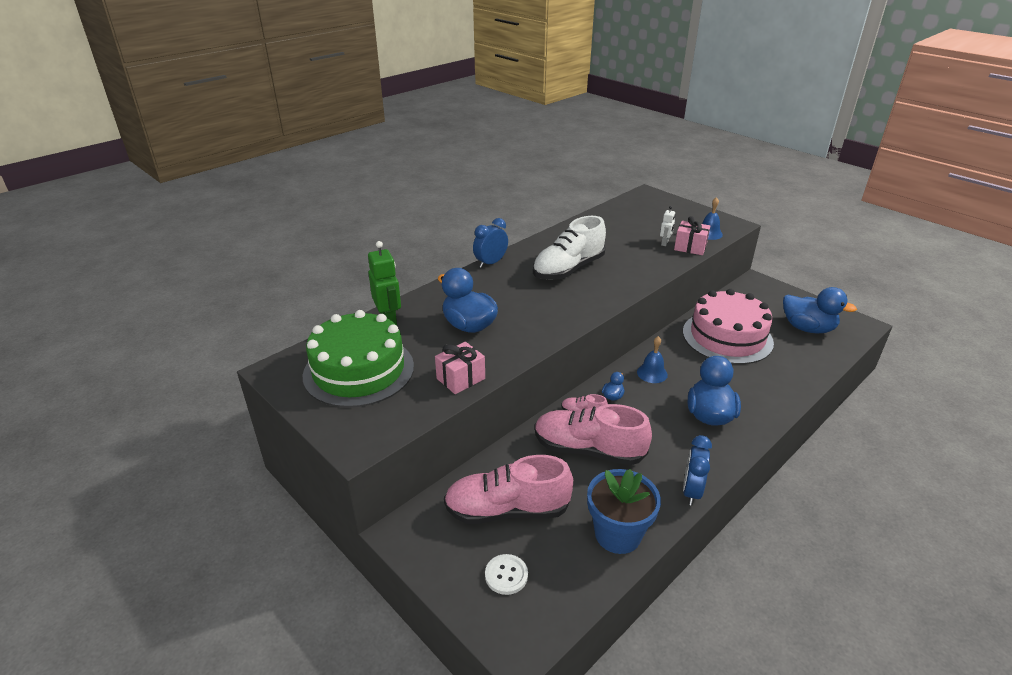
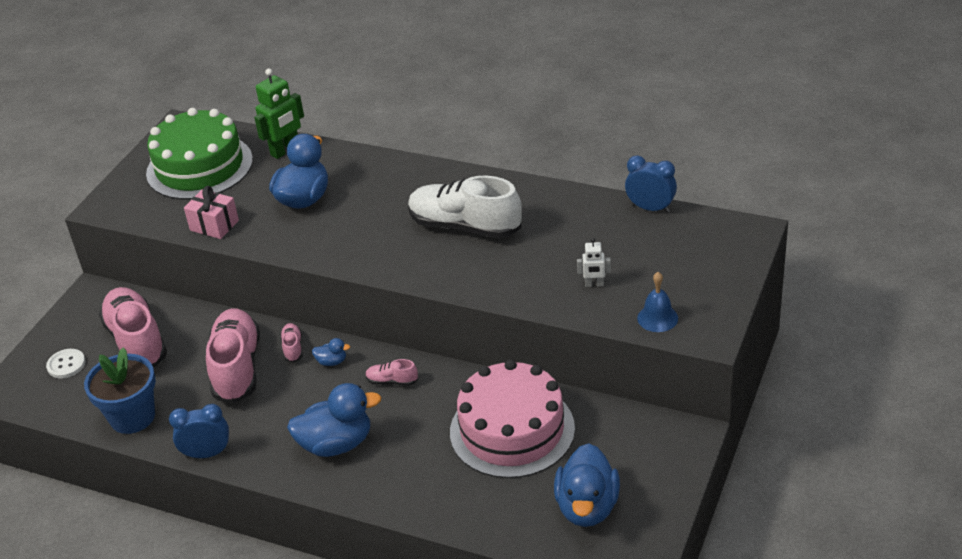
camera: 70 degrees right, 5 degrees up
blue clock [473,218,508,268] -> blue clock moved to [625,155,677,213]
blue bell [637,336,668,383] -> pink shoe [365,359,418,386]
pink gift [674,216,710,255] -> none

